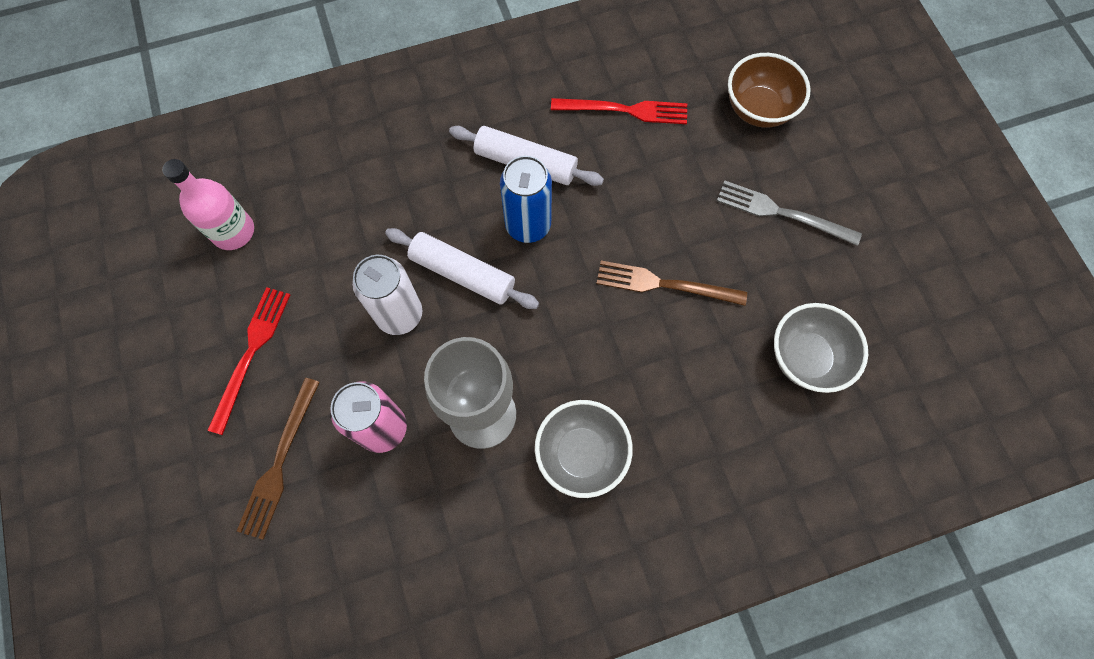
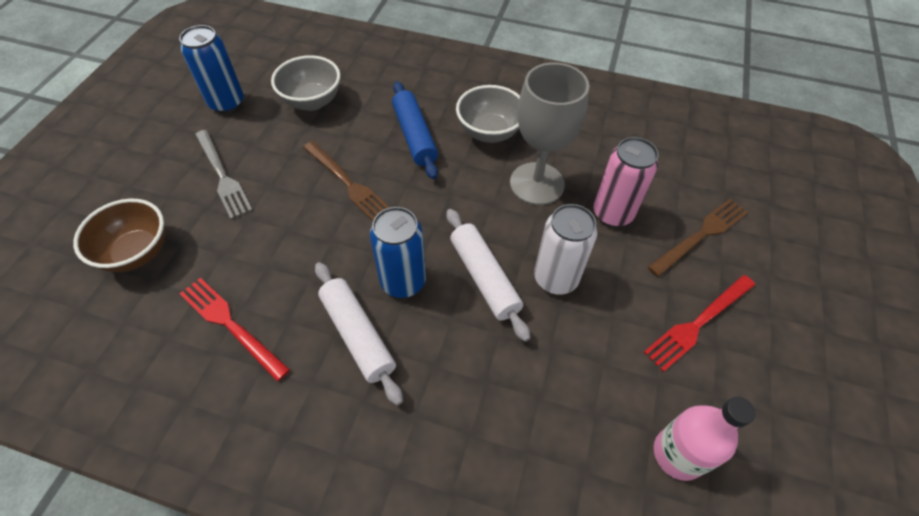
camera: 145 degrees left, 15 degrees down
none -> blue can [179,25,244,113]
none -> blue rolling pin [392,81,438,179]

